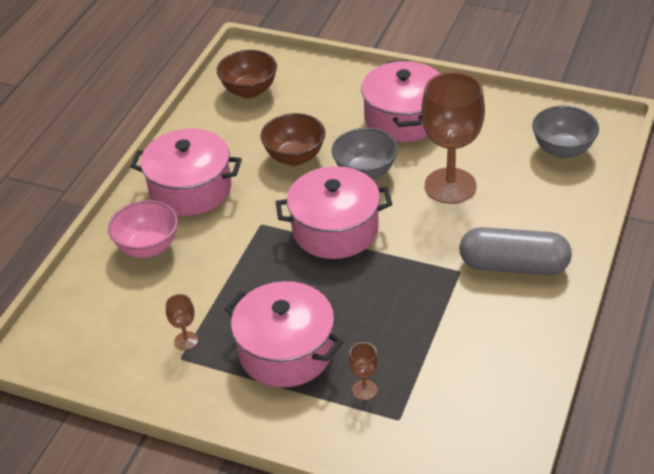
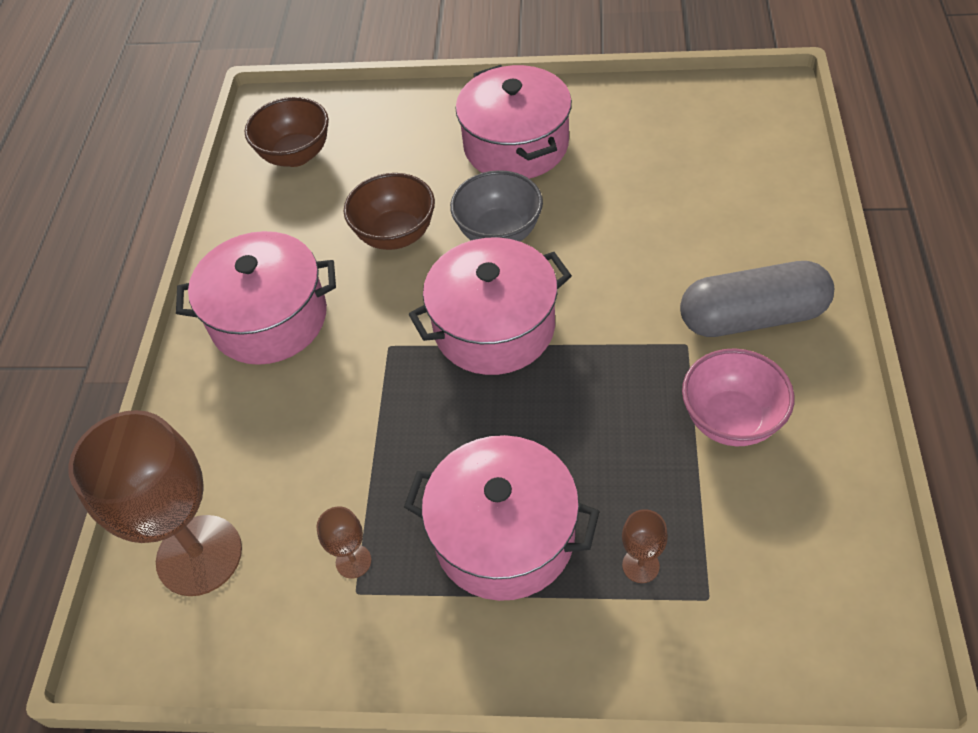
camera: 15 degrees left, 10 degrees up
pink bowl [108,200,178,258] -> pink bowl moved to [682,348,795,446]
brown goblet [421,72,485,204] -> brown goblet moved to [68,410,242,596]
grey bowl [532,106,599,159] -> none

